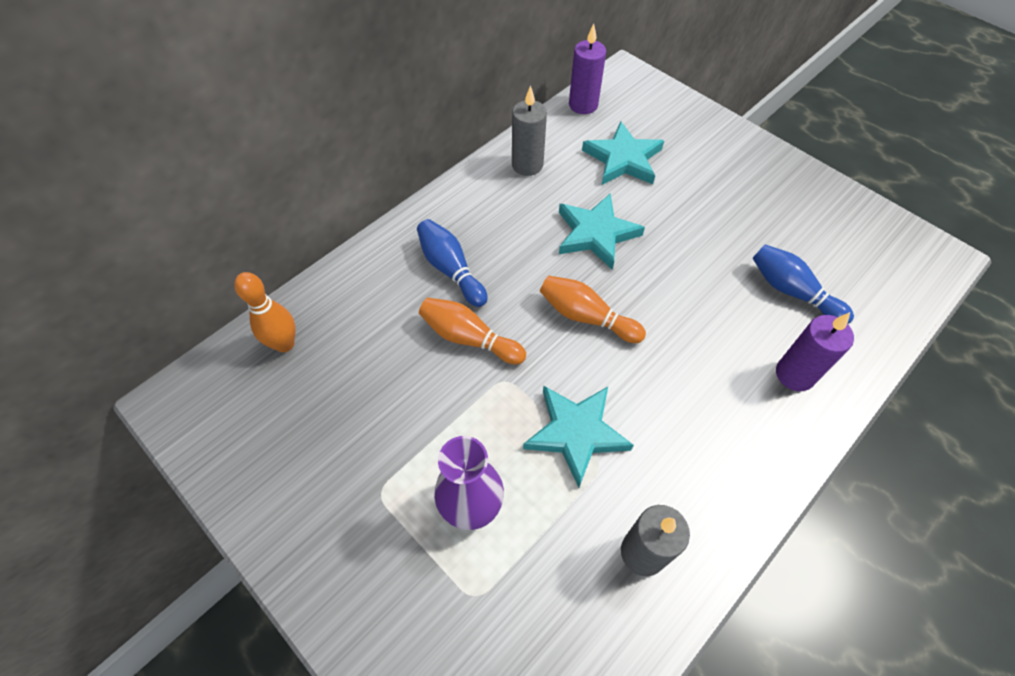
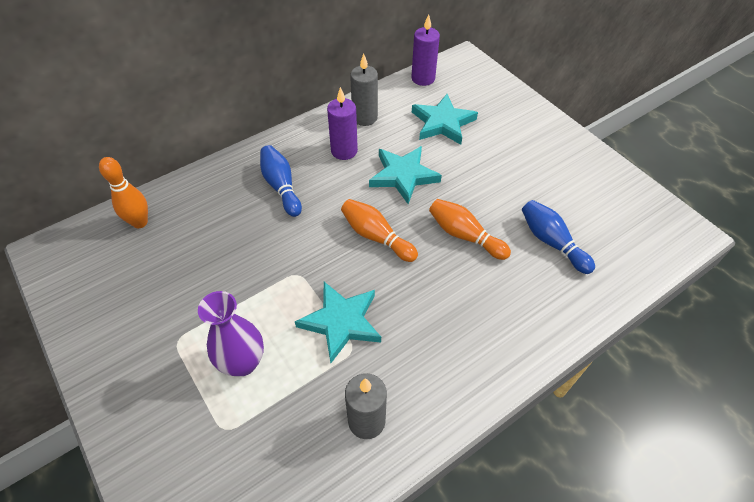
camera: 10 degrees right, 5 degrees down
orange bowling pin [419,298,526,364] -> orange bowling pin moved to [429,199,511,260]
purple candle [776,312,854,391] -> purple candle moved to [327,87,358,160]

